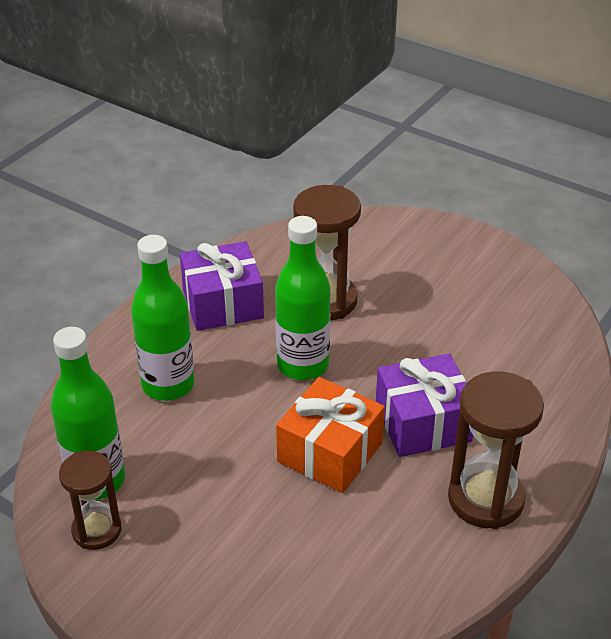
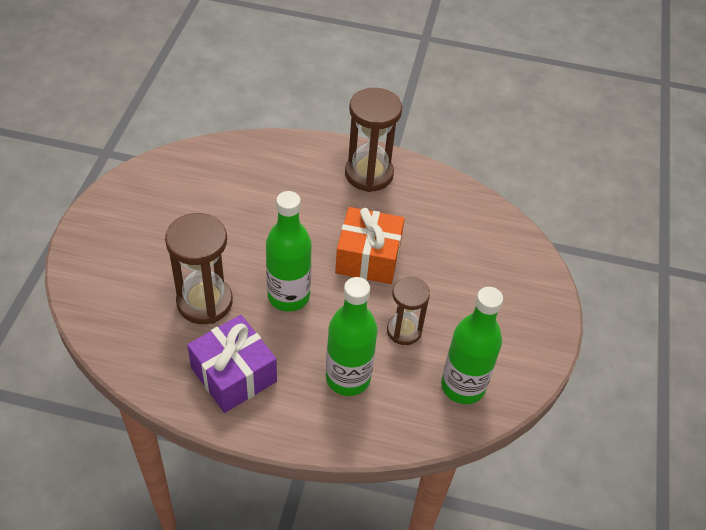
camera: 115 degrees left, 10 degrees up
brown hourglass [59,451,122,550] -> brown hourglass moved to [387,277,430,345]
purple gift [376,354,473,457] -> none

